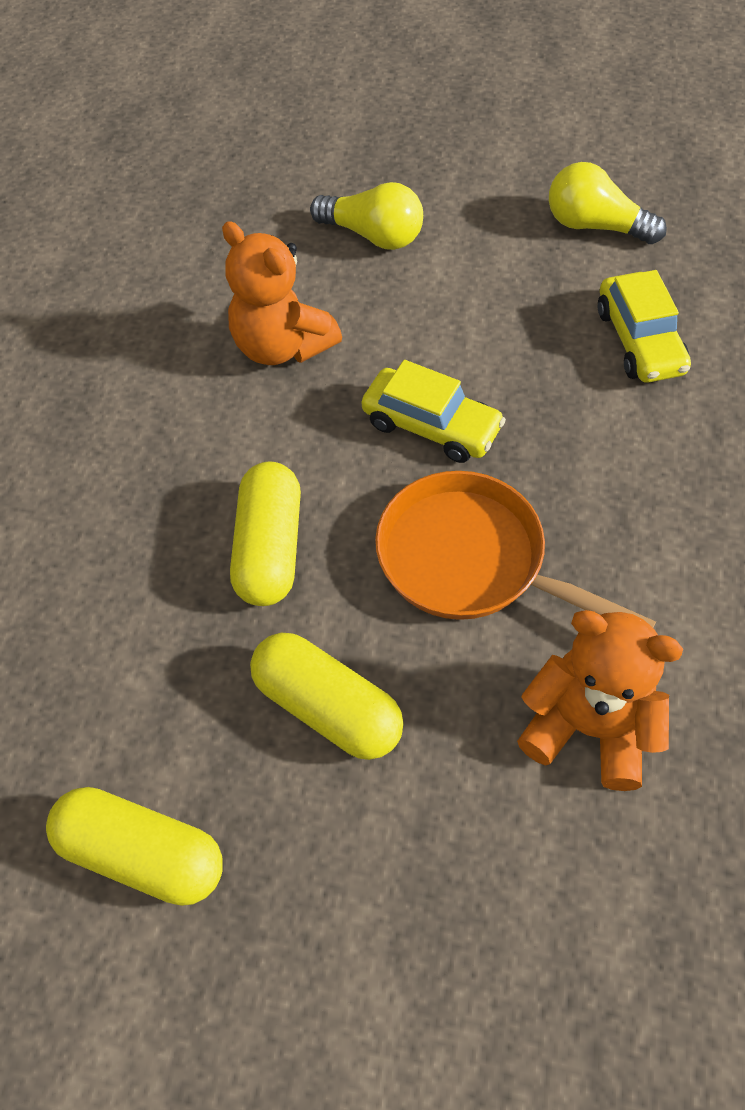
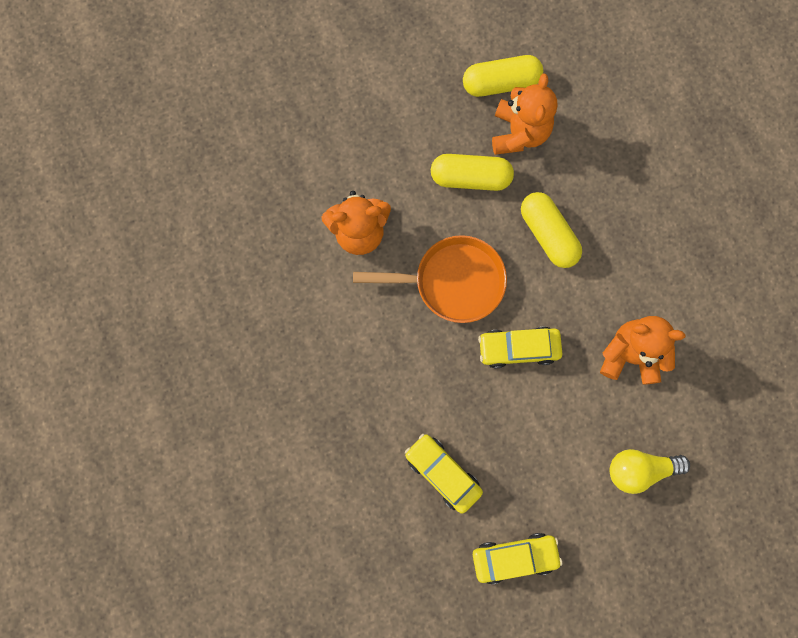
camera: 145 degrees right, 20 degrees up
yellow light bulb [549,162,667,244] -> yellow car [473,533,562,584]
none -> orange teddy bear [492,74,557,155]

